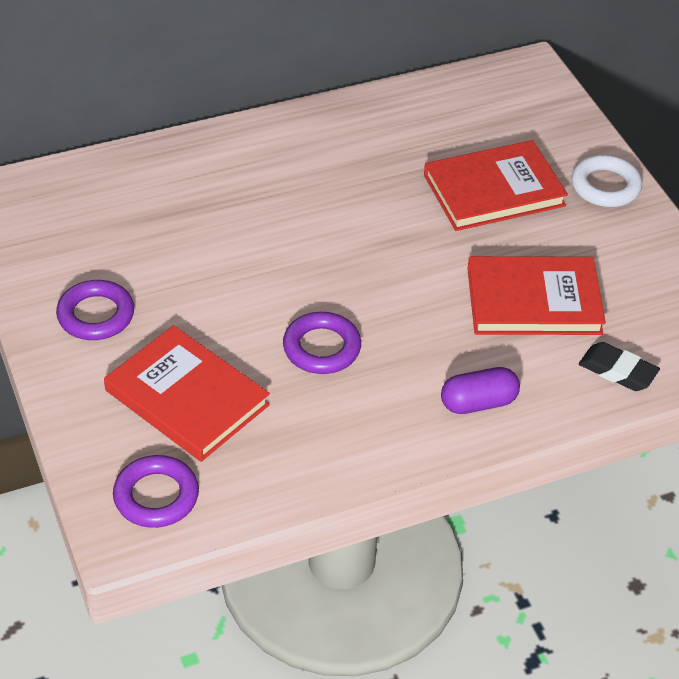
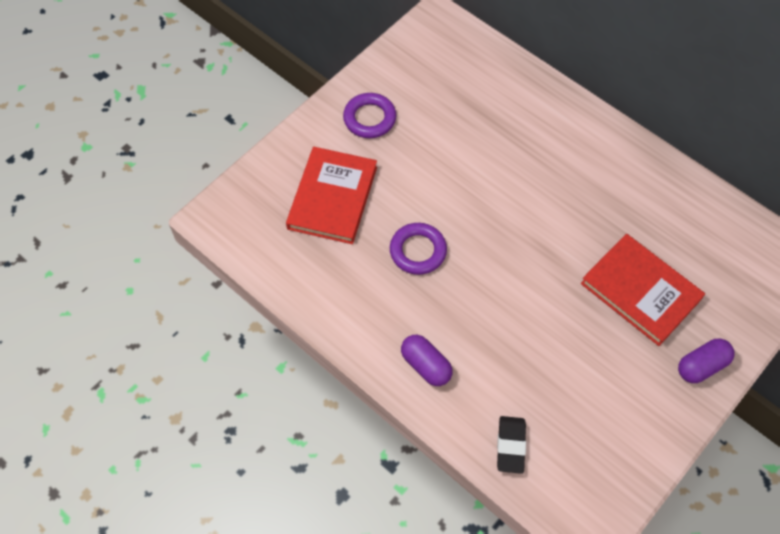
camera: 65 degrees right, 15 degrees up
purple ring [113,455,199,528] -> none
red book [467,256,606,335] -> none
white ring [572,155,642,207] -> purple capsule [678,339,734,383]

